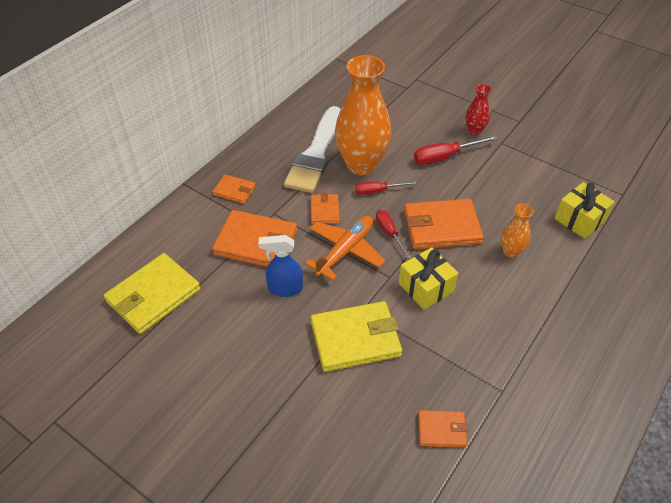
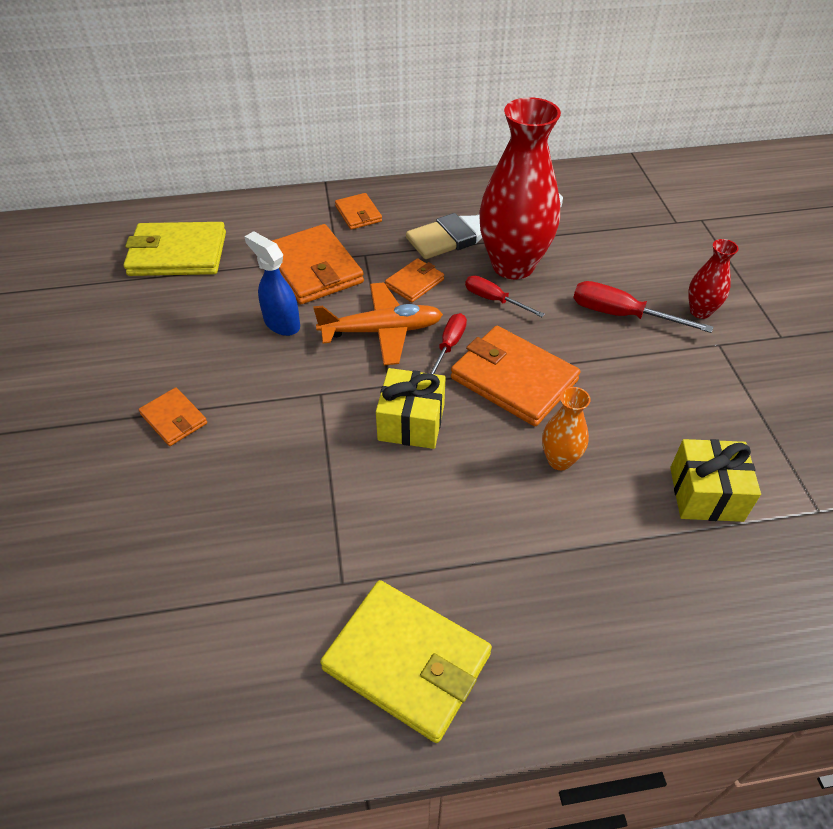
camera: 45 degrees right, 0 degrees up
yellow wallet [311,301,402,372] -> yellow wallet moved to [320,580,492,743]
orange vase [335,55,392,176] -> red vase [479,97,561,279]
orange wallet [418,410,468,448] -> orange wallet moved to [139,387,207,446]

